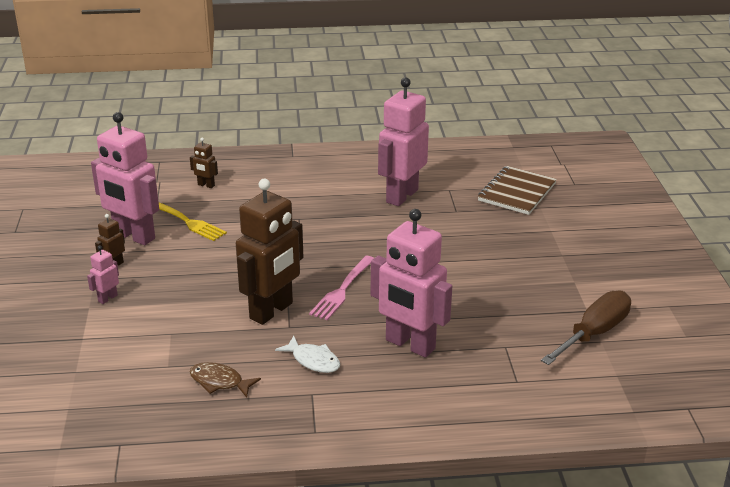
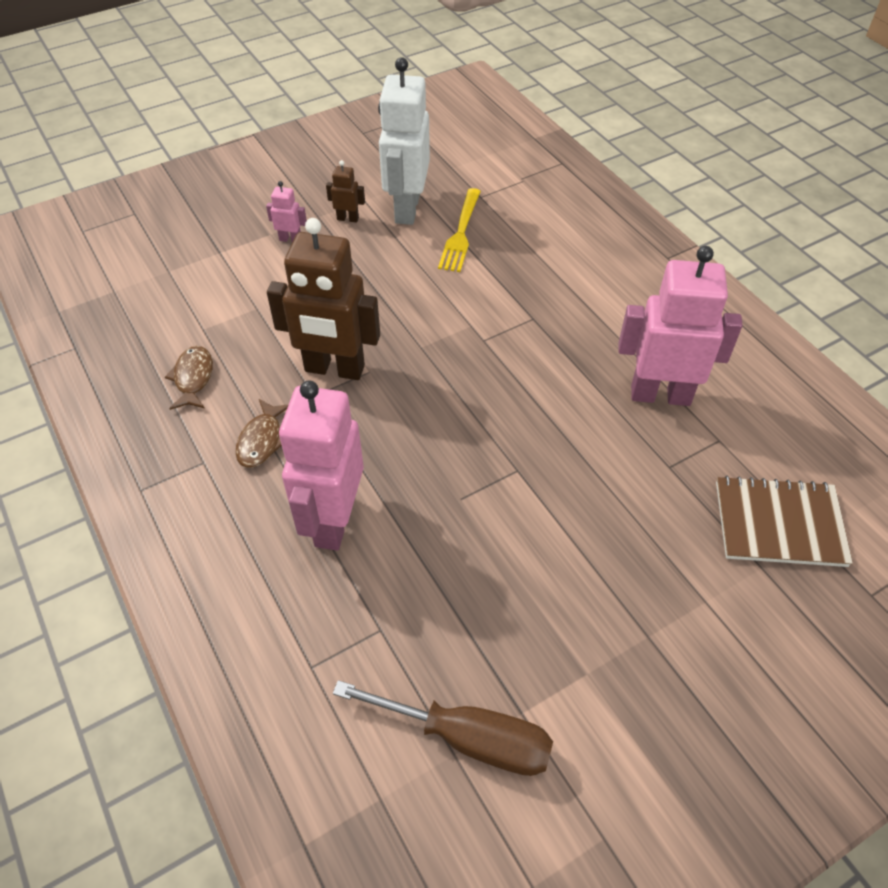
camera: 65 degrees right, 20 degrees up
pink robot [91,112,159,245] -> white robot [378,57,430,225]
brown robot [190,137,218,188] -> none
white fish [275,336,340,373] -> brown fish [235,399,289,468]
pink fork [309,256,374,320] -> none

